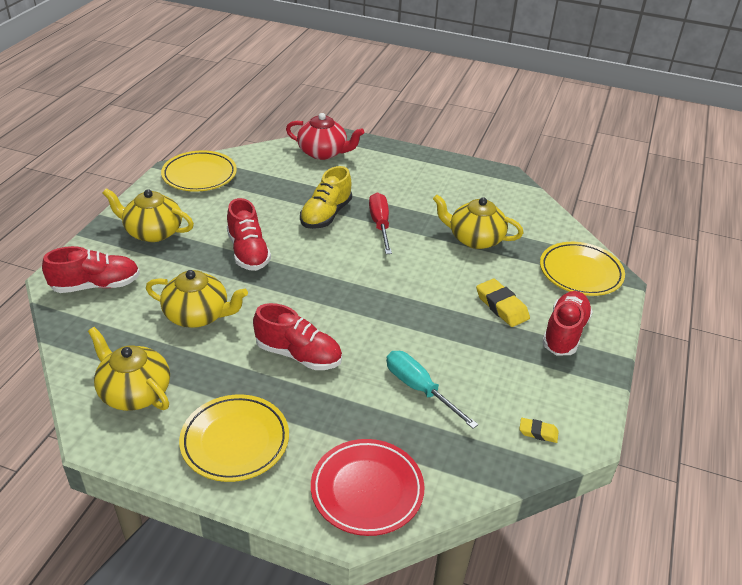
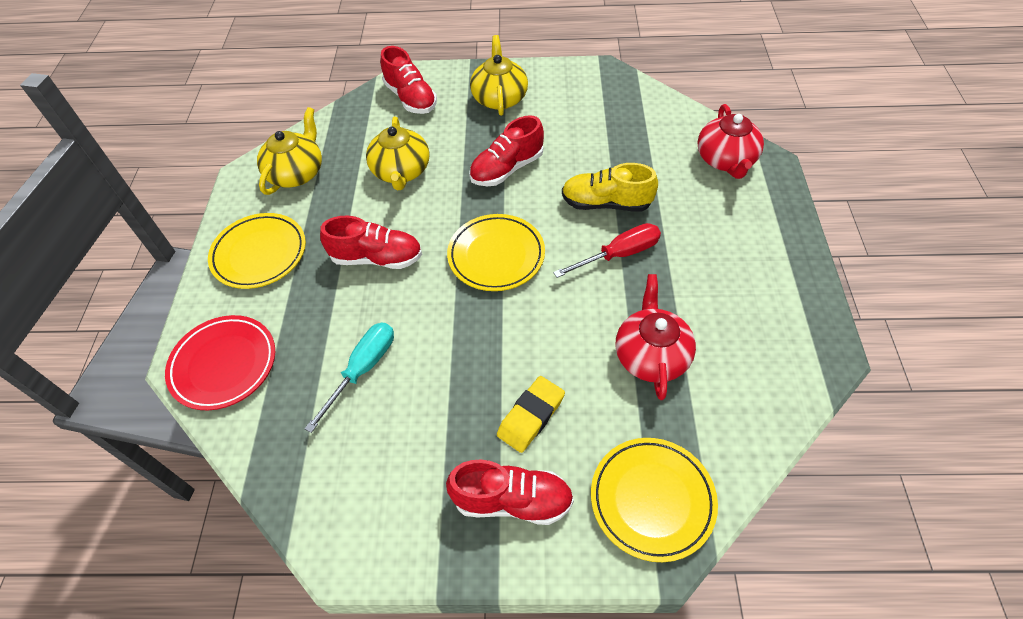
camera: 75 degrees right, 15 degrees up
yellow plate [161,150,237,192] -> yellow plate moved to [447,214,545,291]
red shoe [253,303,342,370] -> red shoe turned 90 degrees counterclockwise [320,215,422,269]
yellow teapot [433,194,523,249] -> red teapot [615,274,696,400]
yellow eraser [519,418,559,443] -> none

